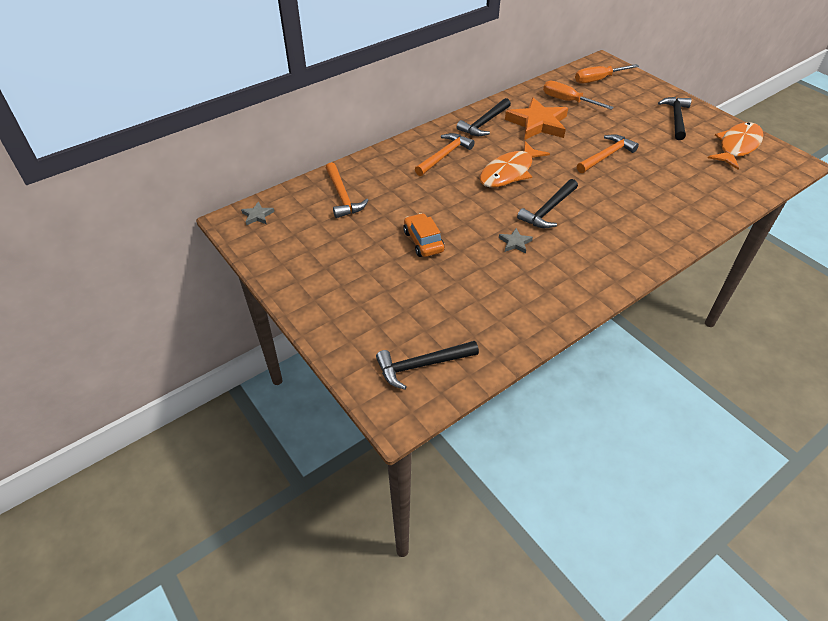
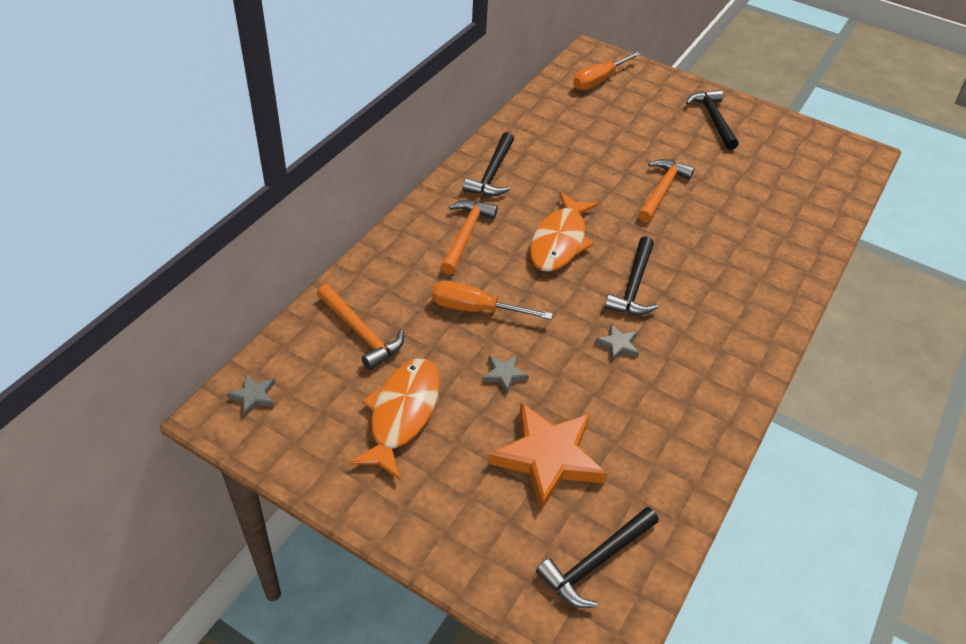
camera: 25 degrees left, 0 degrees up
orange car [403,213,445,257] -> grey star [482,355,529,394]
orange star [505,97,568,140] -> orange star moved to [488,403,607,510]
orange screwdriver [543,81,614,110] -> orange screwdriver moved to [432,281,553,320]
orange fish [708,122,763,170] -> orange fish moved to [349,359,440,480]

